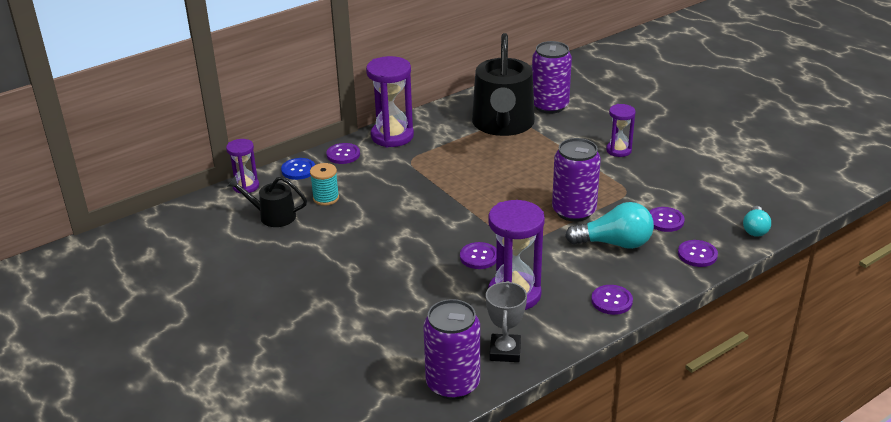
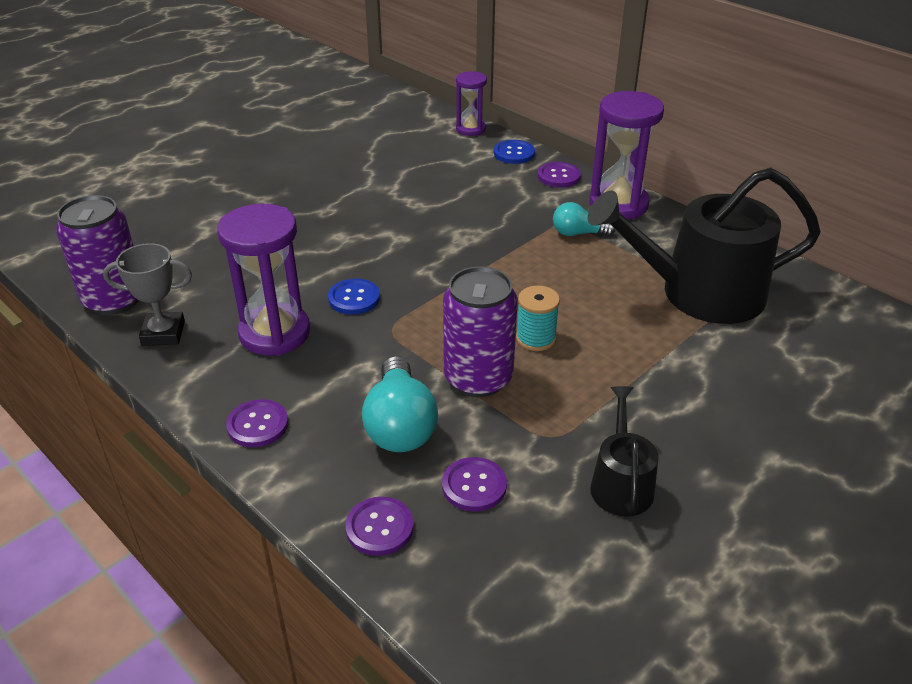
camera: 80 degrees right, 5 degrees up
black watering can [227,177,307,227] -> black watering can moved to [590,386,658,517]
turquoise spool [310,163,339,206] -> turquoise spool moved to [516,286,560,351]
purple button [460,242,496,269] -> blue button [328,279,380,314]
purple can [532,41,572,114] -> none
purple hourglass [606,104,636,157] -> none
turquoise light bulb [743,206,771,237] -> turquoise light bulb moved to [553,202,615,236]

